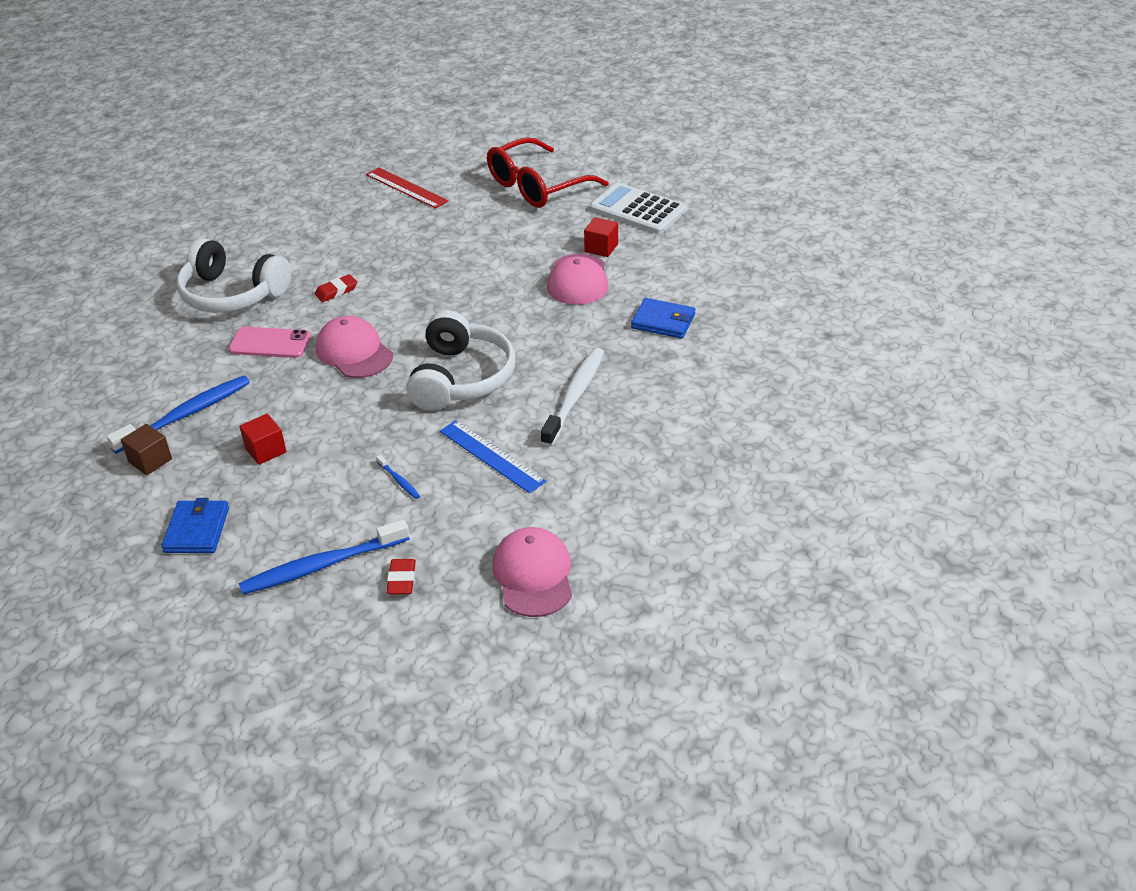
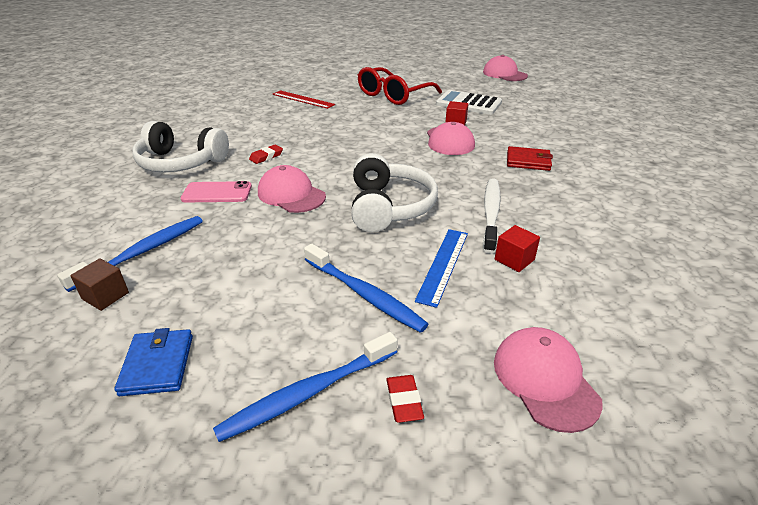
camera: 10 degrees left, 5 degrees down
red cube [239,414,287,465] -> red cube moved to [495,225,540,272]
blue toothbrush [376,455,420,499] -> blue toothbrush [304,244,429,333], size x2.29
blue ruler [440,420,546,493] -> blue ruler turned 75 degrees clockwise [415,229,468,308]
blue wallet [631,298,695,339] -> red wallet [507,146,553,171]
none -> pink cap [483,55,528,81]

